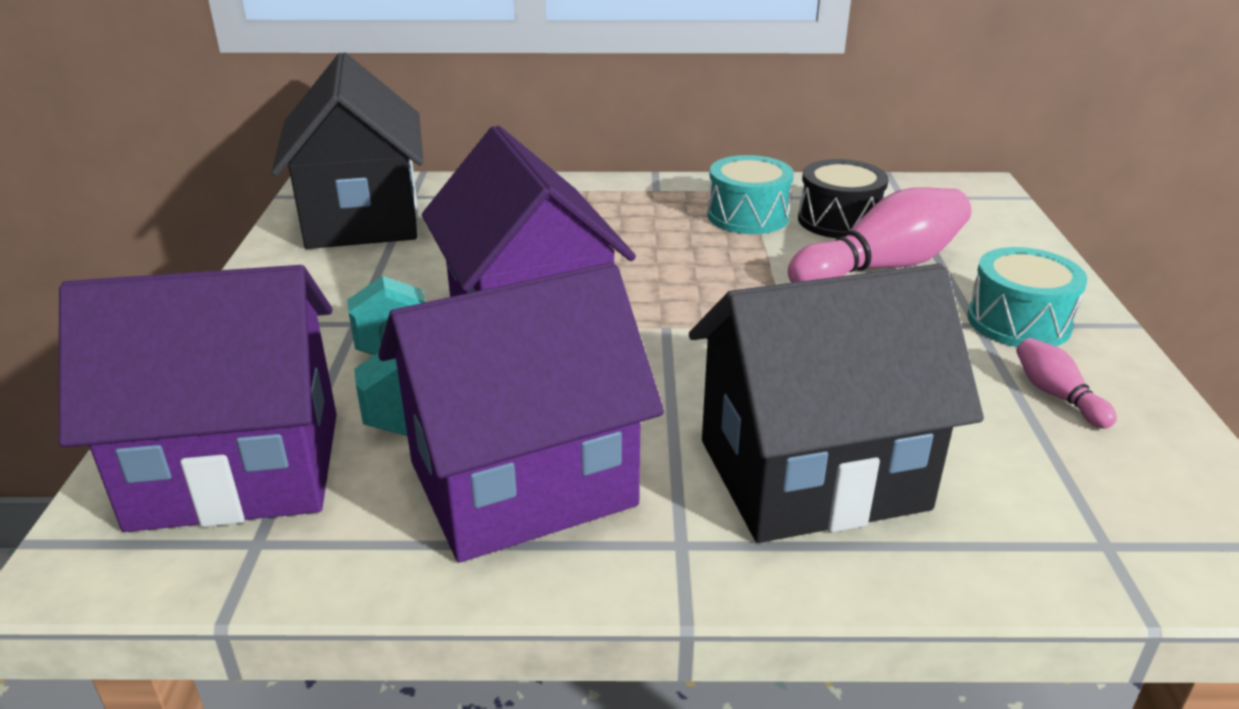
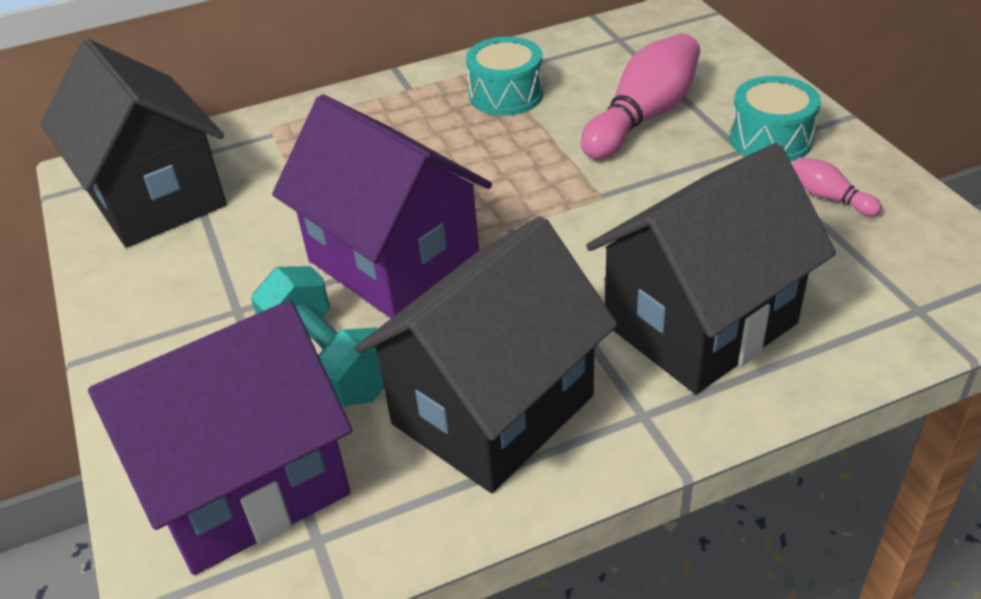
camera: 20 degrees left, 10 degrees up
purple house [378,262,664,562] -> black house [355,216,618,493]
black drum [798,159,889,239] -> none

